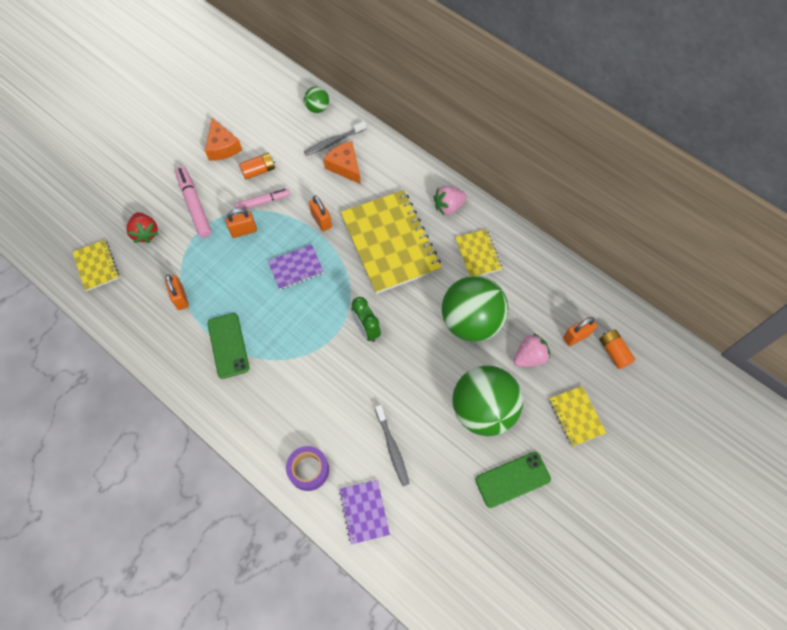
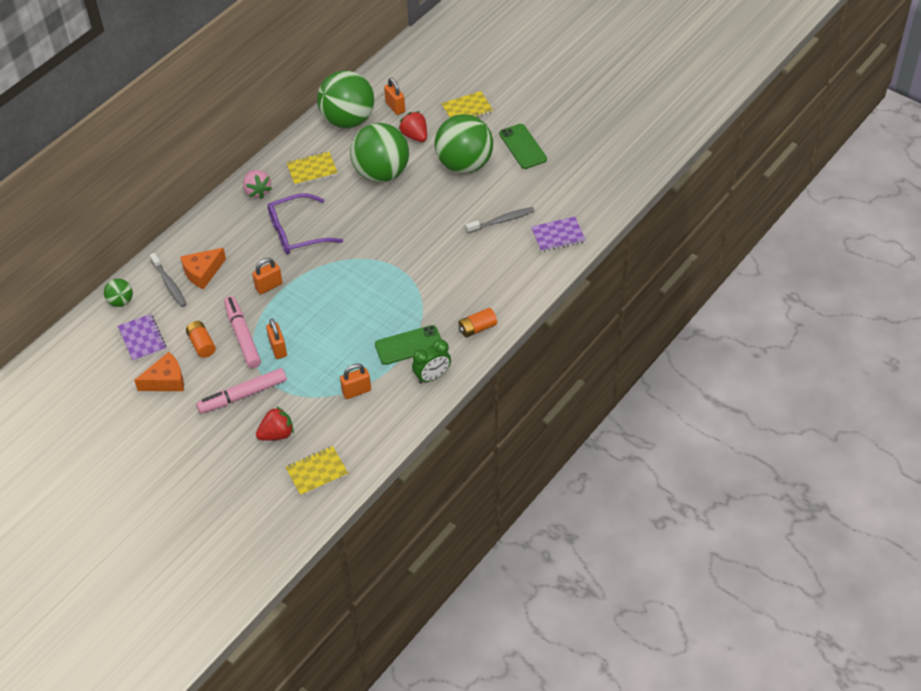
camera: 90 degrees left, 15 degrees down
pink marker [235,188,290,209] -> pink marker [224,296,261,368], size x1.51
purple notebook [268,245,324,290] -> purple notebook moved to [118,314,166,362]
purple tape [286,446,329,491] -> none
yellow notebook [341,190,442,294] -> purple glasses [268,193,343,254]
green clock [351,297,381,342] -> green clock moved to [412,339,451,384]
pink strawberry [514,333,550,367] -> red strawberry [399,111,427,142]
orange battery [599,329,636,369] -> orange battery moved to [458,308,497,338]
none -> green ball [317,70,374,128]

